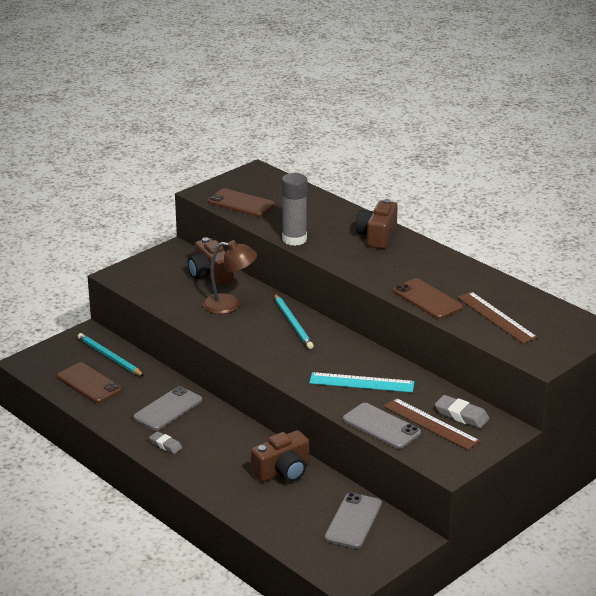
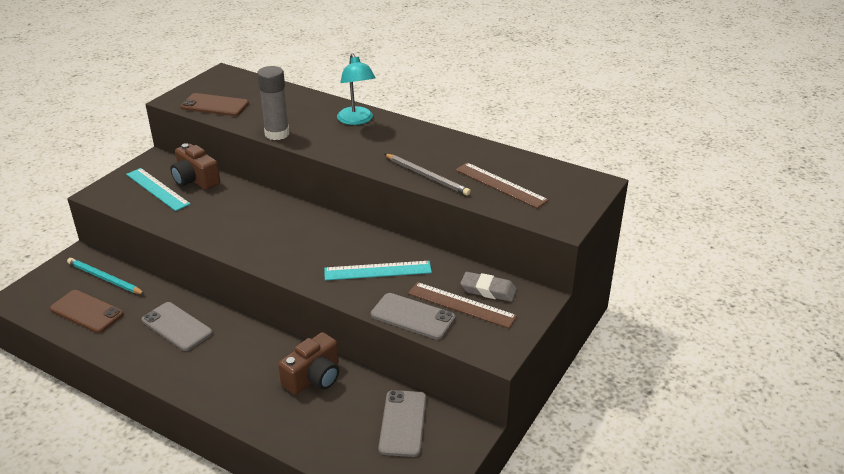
camera: 15 degrees left, 5 degrees up
grey phone [133,386,202,430] -> grey phone turned 75 degrees counterclockwise [142,302,212,351]
grey eraser [149,431,182,454] -> none
brown lamp [203,240,257,314] -> none
turquoise pencil [274,294,314,349] -> none
brown camera [356,199,398,249] -> turquoise lamp [337,53,376,125]
brown phone [393,278,463,319] -> grey pencil [385,154,471,196]
none -> turquoise ruler [126,168,190,211]

